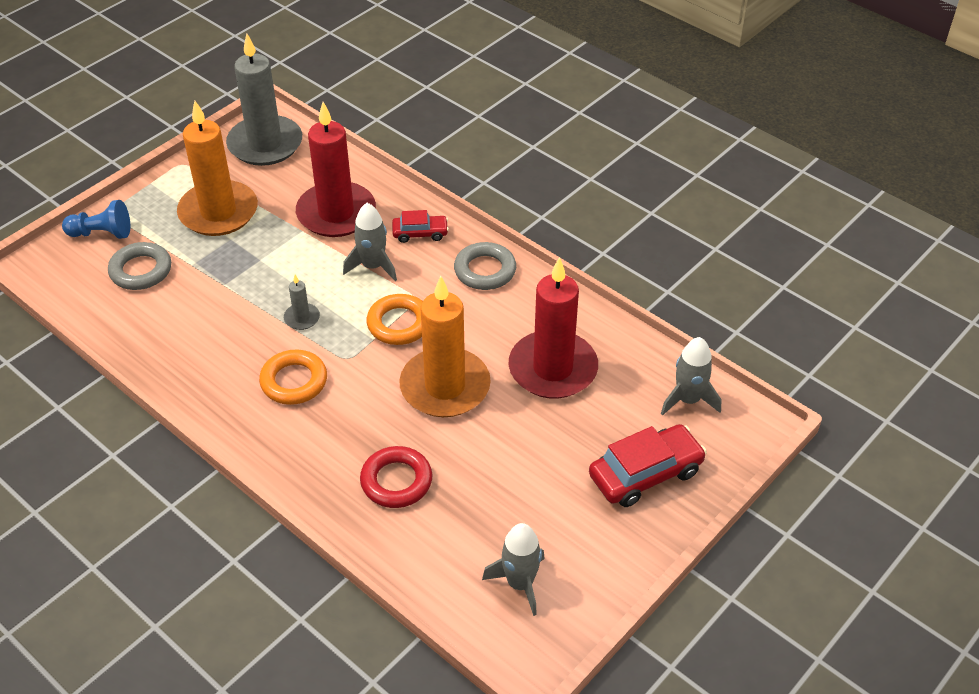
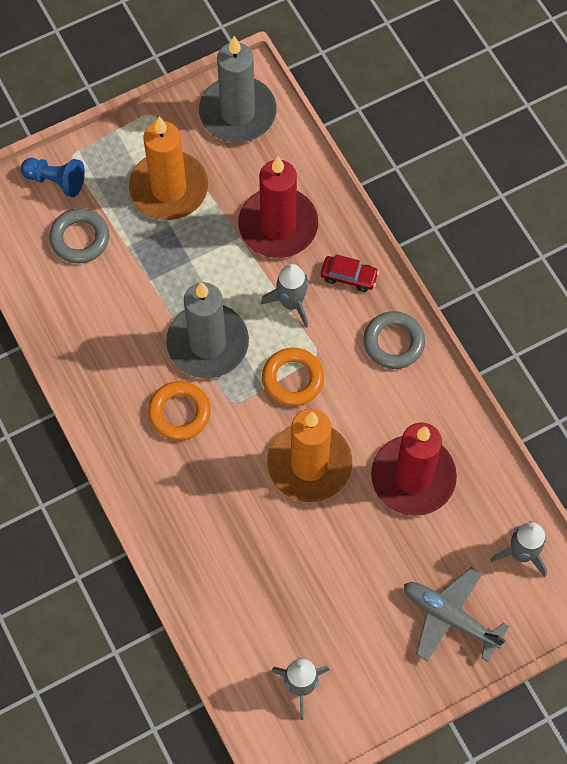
camera: 20 degrees right, 20 degrees up
grey candle [284,275,320,330] -> grey candle [166,282,249,378], size x2.39
red ring [360,446,432,508] -> none
red car [589,424,707,507] -> grey plane [404,567,509,662]

